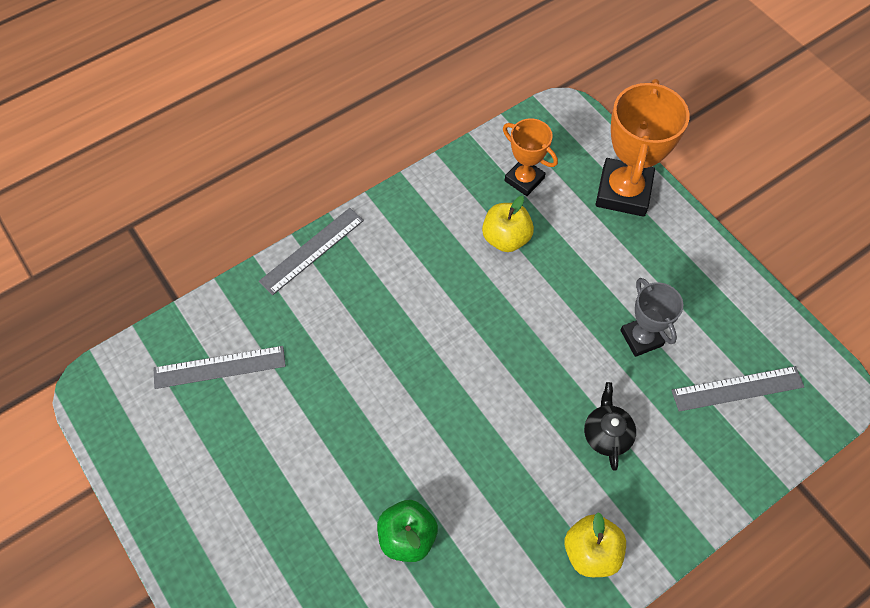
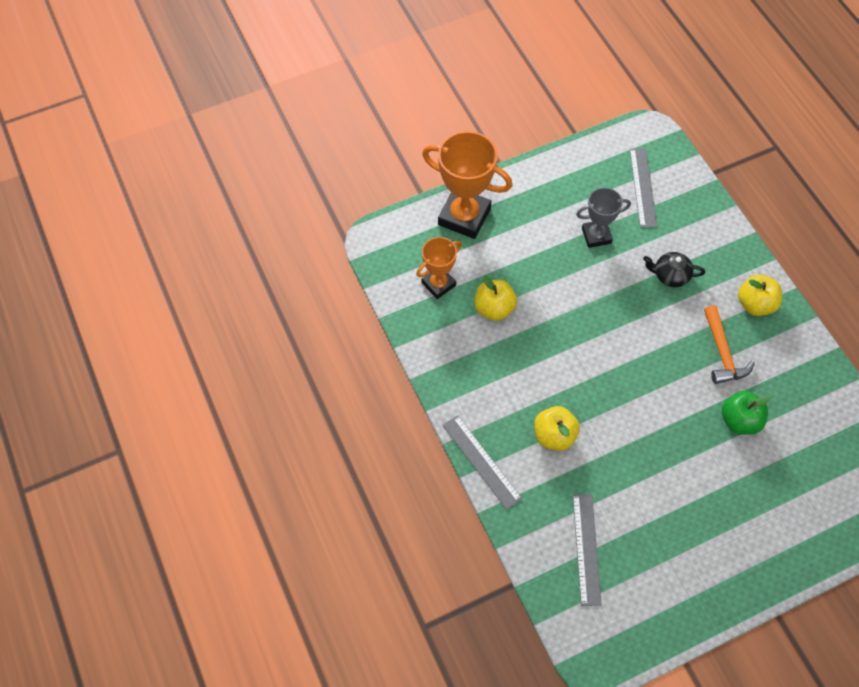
camera: 80 degrees left, 0 degrees up
none -> yellow apple [534,406,580,451]
none -> orange hammer [704,305,755,384]

